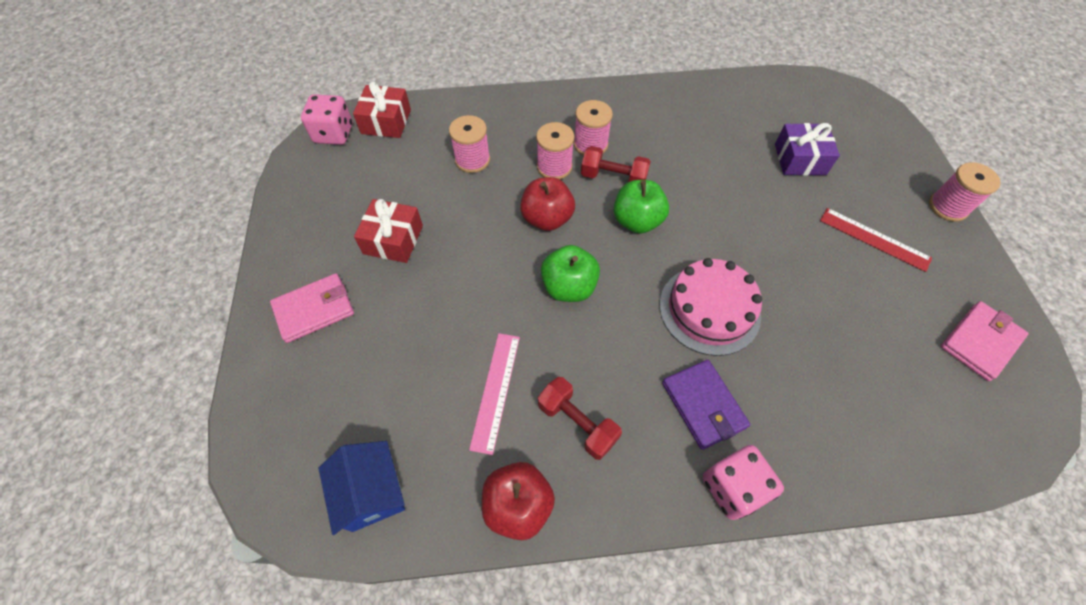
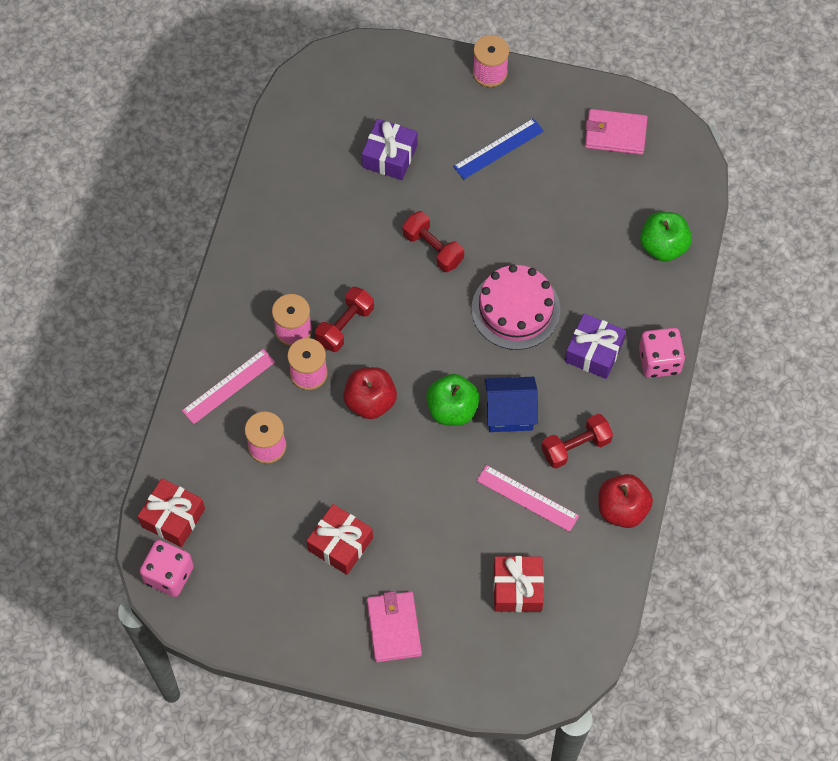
camera: 70 degrees left, 5 degrees up
blue house [318,441,405,535] -> blue house moved to [485,377,538,432]
green apple [614,180,669,234] -> green apple moved to [640,212,692,262]
purple wallet [662,360,750,450] -> purple gift [565,313,626,379]
red ruler [820,208,932,272] -> blue ruler [453,118,544,179]
pink wallet [941,301,1029,381] -> pink wallet turned 60 degrees counterclockwise [585,109,648,155]
none -> pink ruler [182,349,275,424]
none -> red dumbbell [402,211,464,272]
none -> red gift [493,556,544,612]

